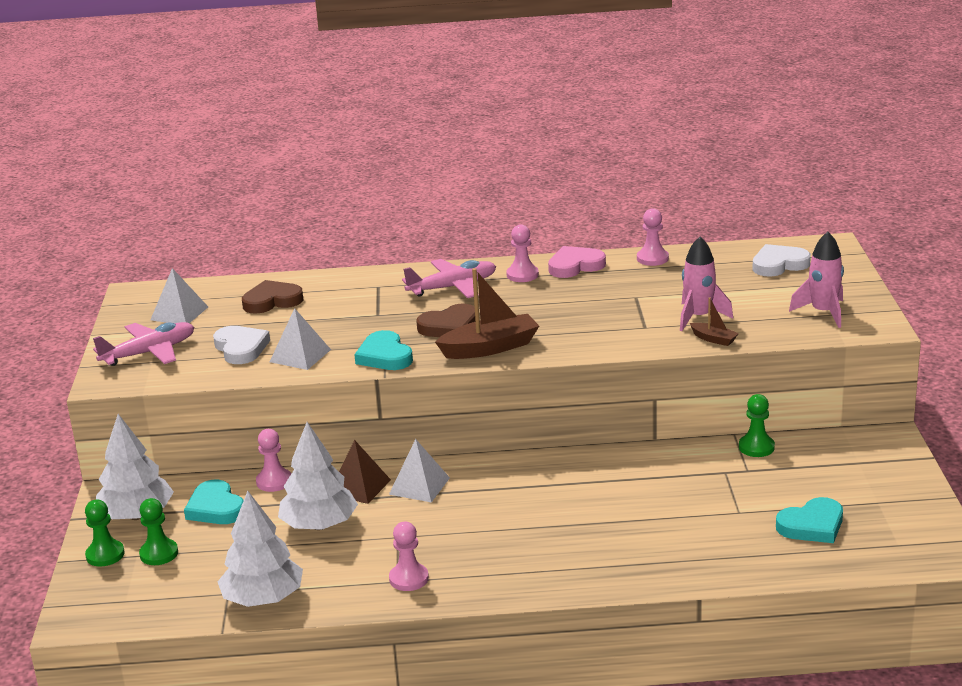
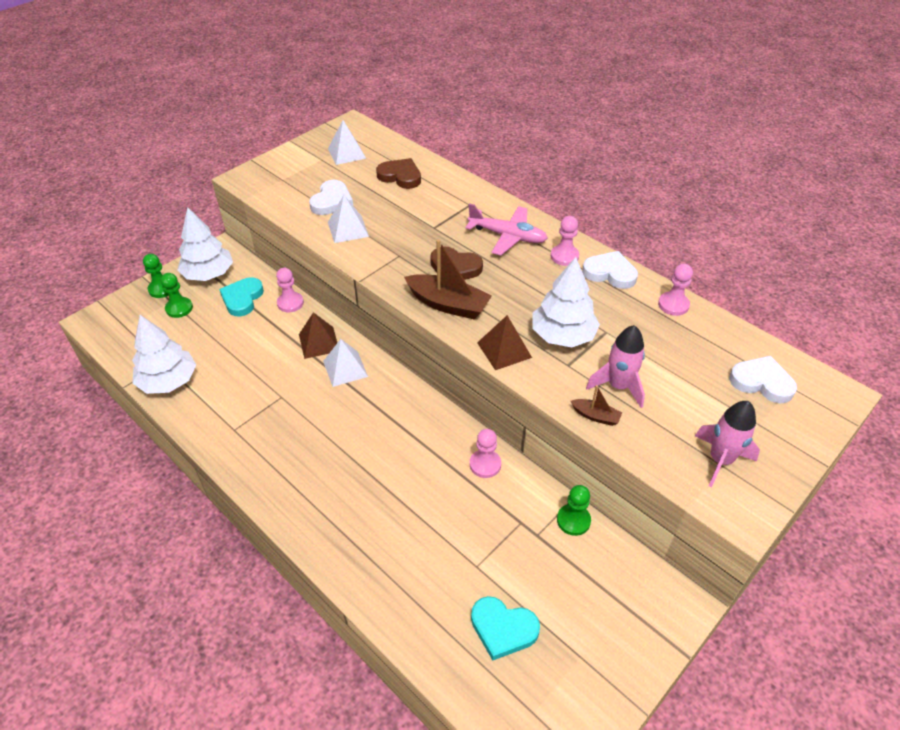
camera: 45 degrees right, 20 degrees up
pink plane [93,322,194,366] -> none
white tree [278,422,358,530] -> white tree moved to [532,257,600,347]
turquoise heart [354,330,413,370] -> none
pink pawn [389,522,429,591] -> pink pawn moved to [470,429,501,478]
pink heart [548,246,606,278] -> white heart [582,251,638,289]
brown boat [690,297,739,346] -> brown boat turned 60 degrees counterclockwise [571,385,622,426]
none -> brown pyramid [477,315,532,370]

